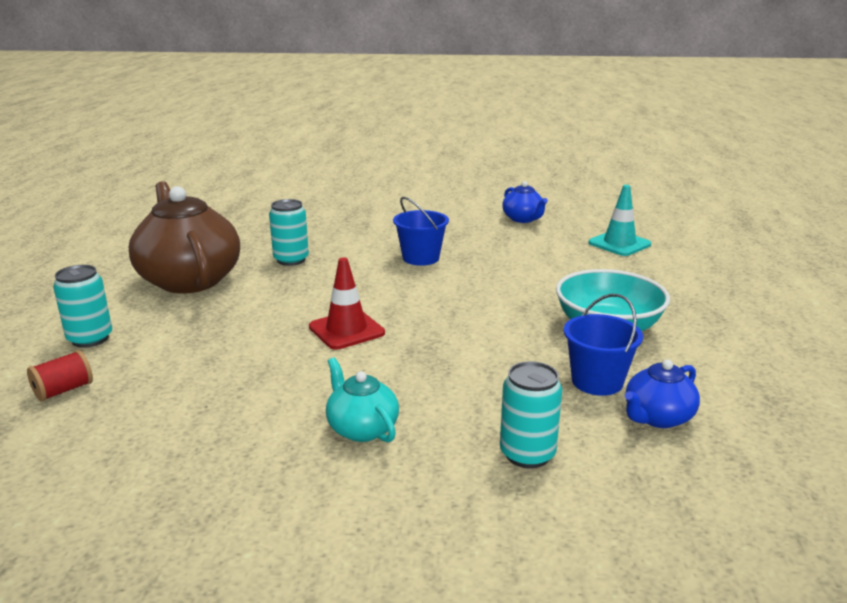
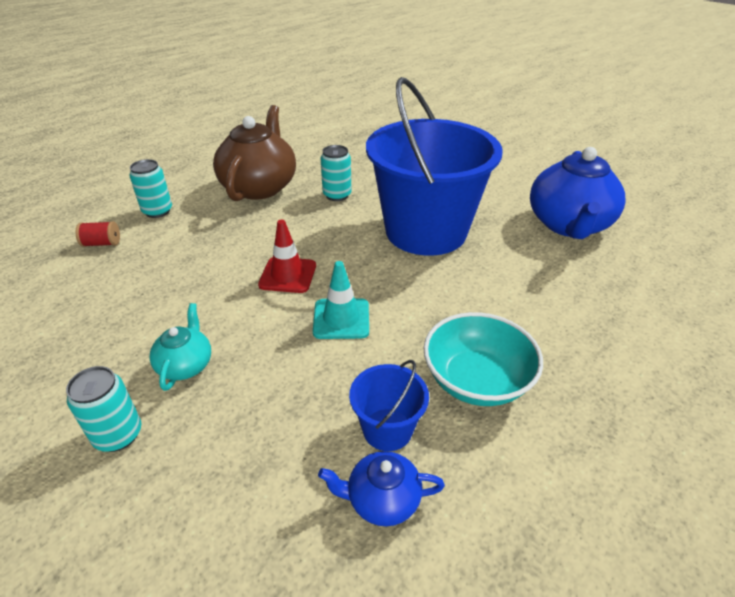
camera: 40 degrees right, 15 degrees up
blue bucket [393,197,449,266] -> blue bucket [366,77,503,256], size x2.45
turquoise can [500,361,562,468] -> turquoise can moved to [66,366,141,452]
blue teapot [502,181,548,223] -> blue teapot [530,147,625,239], size x2.07
turquoise traffic cone [589,185,651,256] -> turquoise traffic cone moved to [313,261,369,339]

